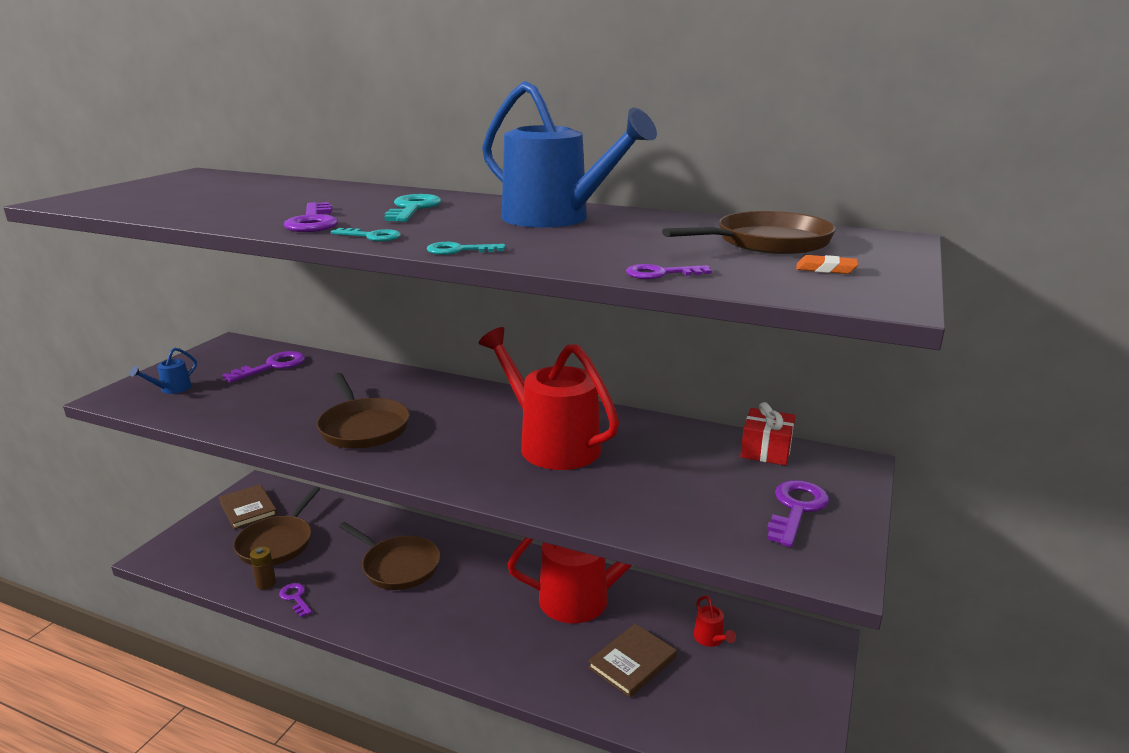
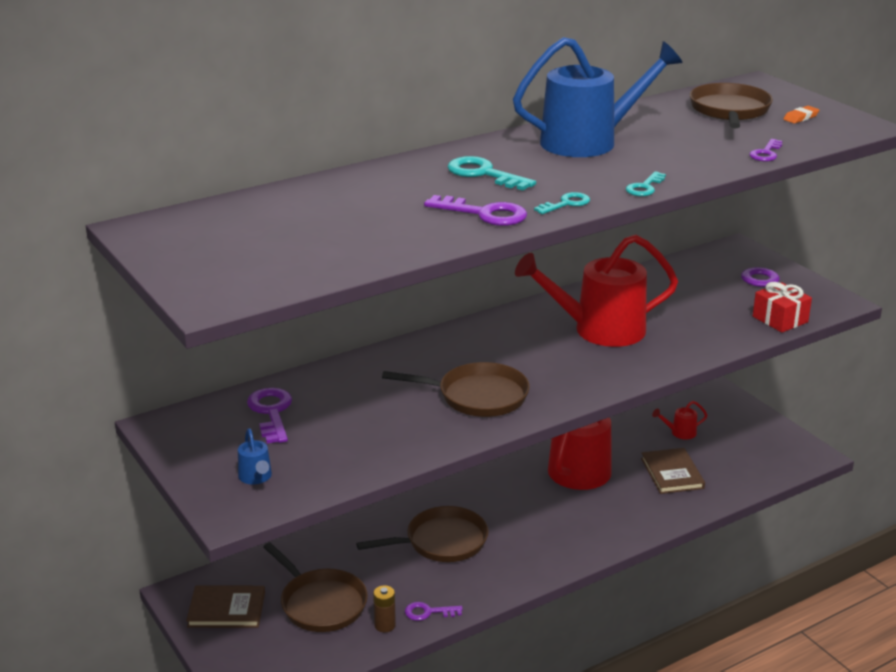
camera: 55 degrees left, 5 degrees up
red watering can [693,595,736,647] -> red watering can turned 150 degrees clockwise [652,401,707,440]
red gift [740,402,795,466] -> red gift moved to [753,282,812,332]

